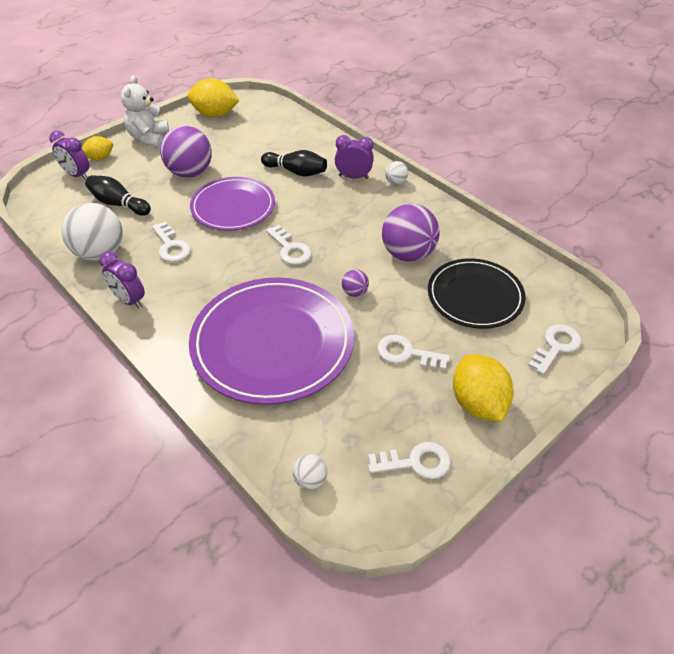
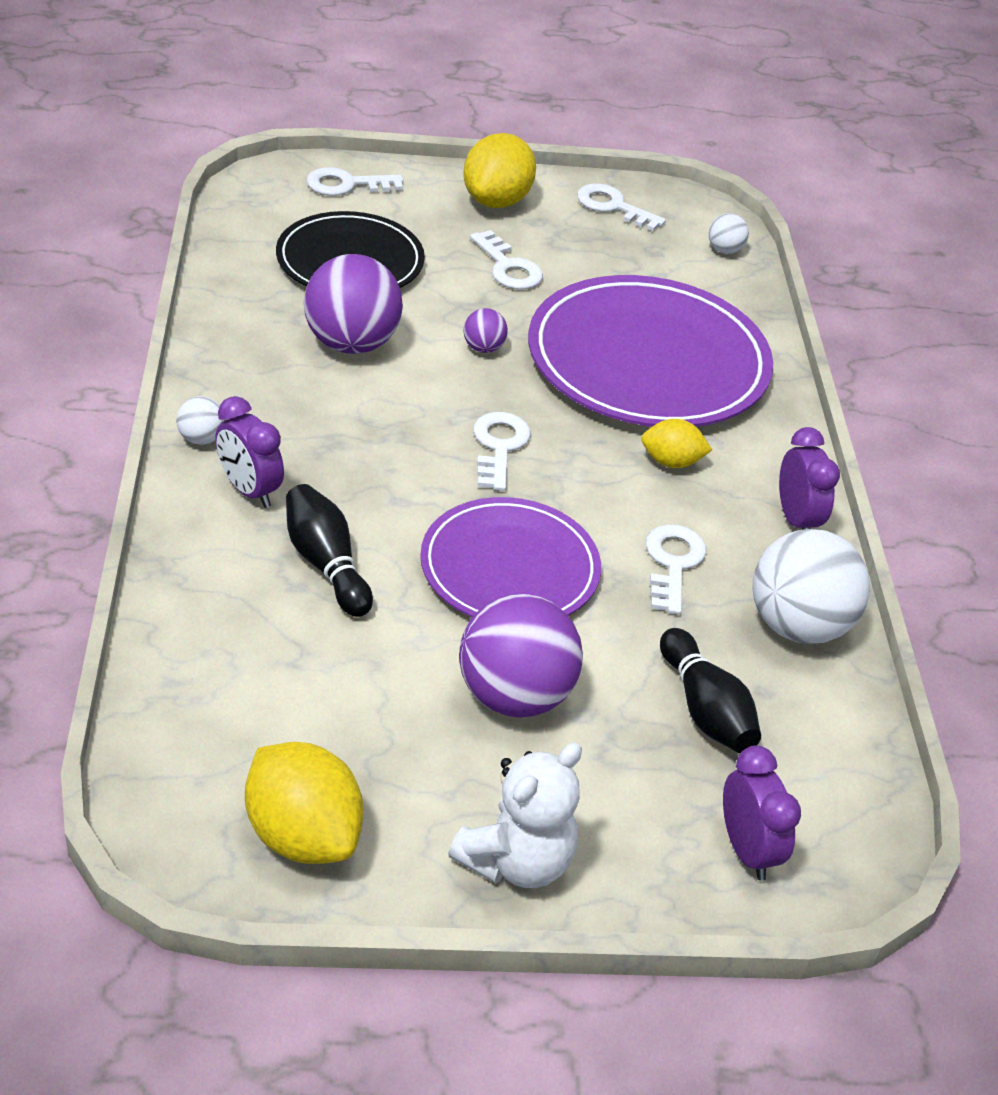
camera: 145 degrees left, 5 degrees down
yellow lemon [82,136,113,160] -> yellow lemon moved to [641,419,712,468]

